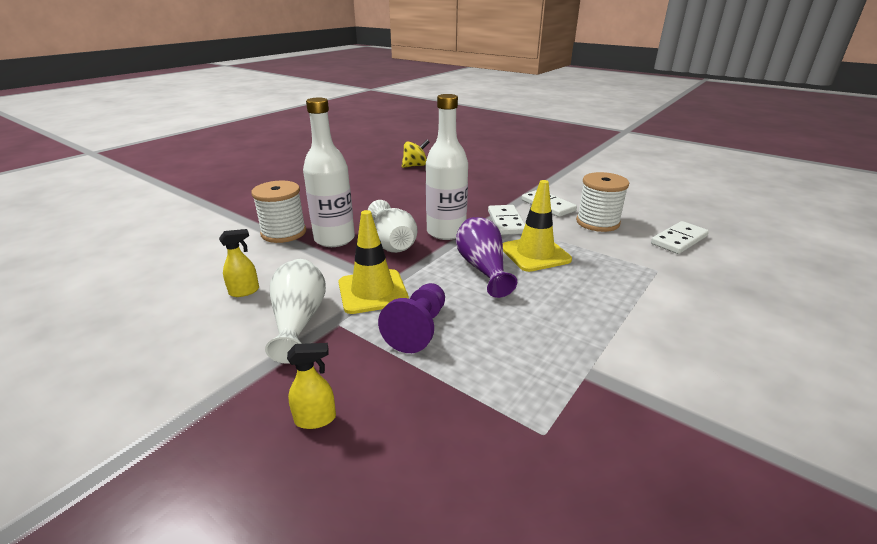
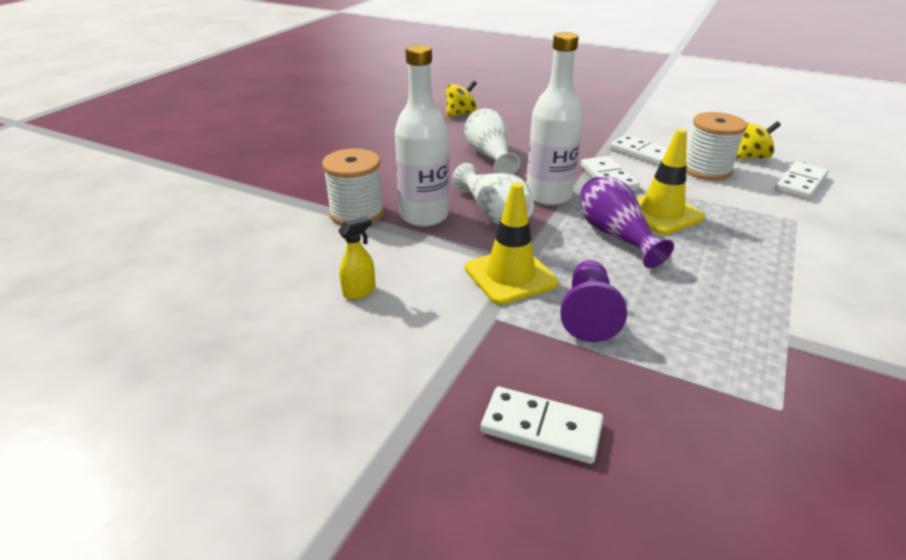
camera: 10 degrees left, 5 degrees up
white vase [265,259,326,364] -> white vase moved to [464,108,520,174]
yellow spray bottle [287,343,336,429] -> white domino [481,386,604,464]
none -> yellow spinning top [735,121,781,159]

